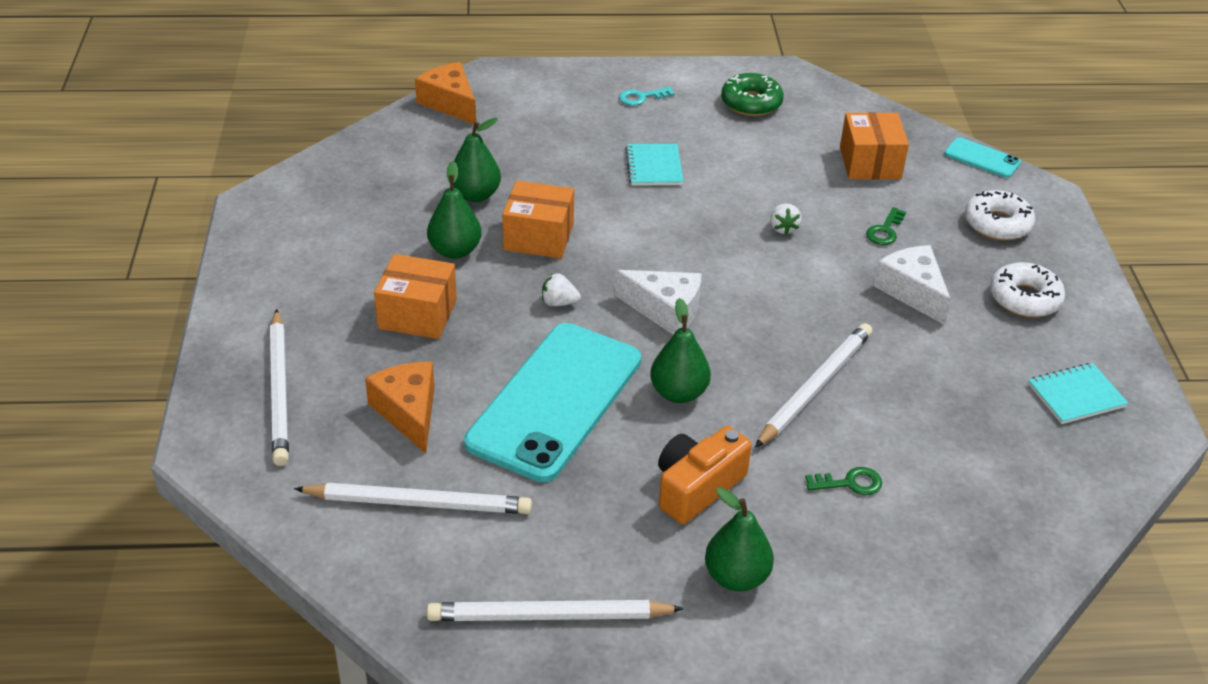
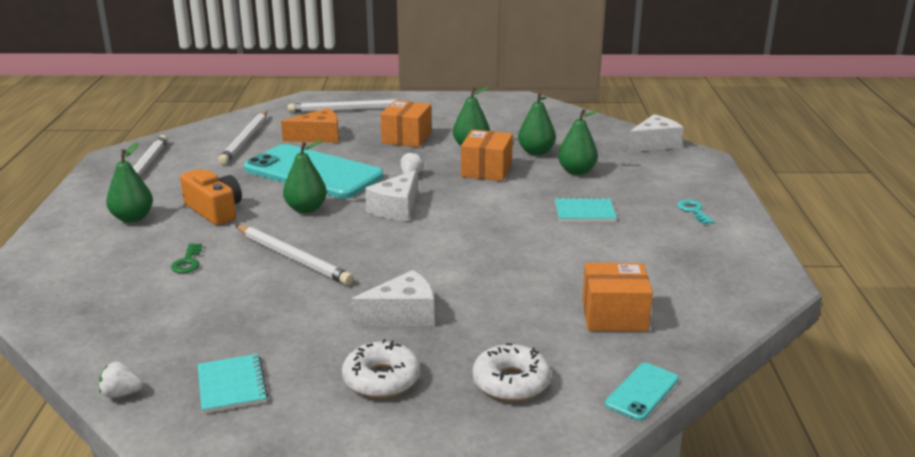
camera: 95 degrees right, 15 degrees down
orange cheese [415,62,476,124] -> white cheese [628,114,684,152]
green donut [721,73,784,116] -> none
white strawberry [770,203,802,235] -> white strawberry moved to [99,362,143,398]
green key [866,207,906,245] -> none
none -> green pear [558,109,600,175]

